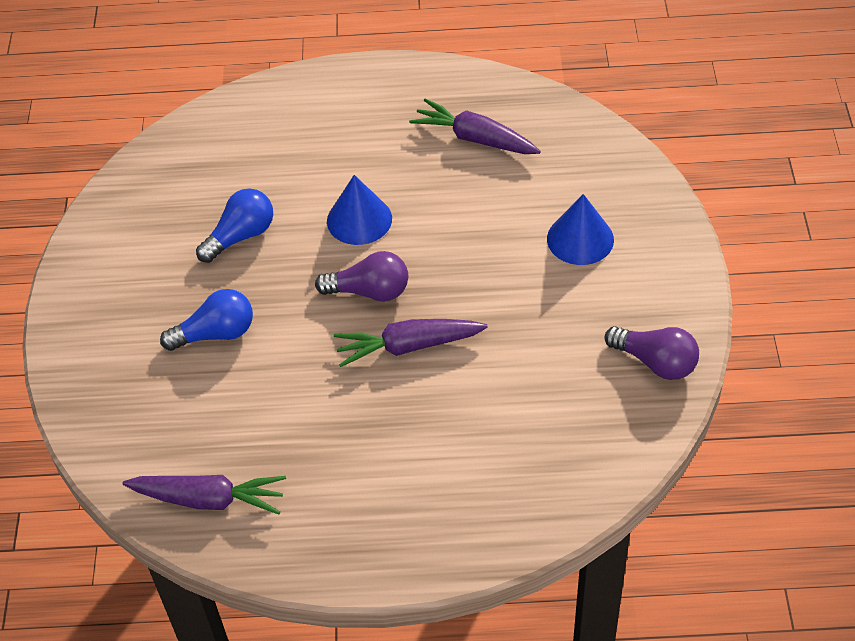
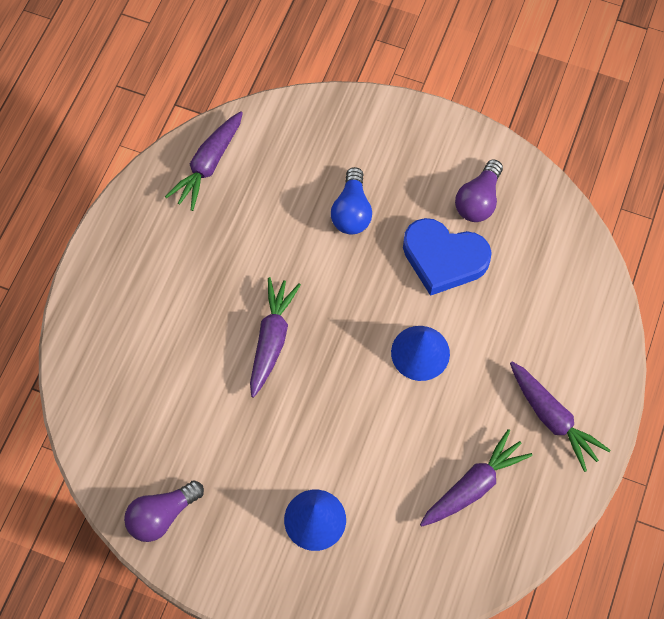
camera: 110 degrees right, 15 degrees up
blue light bulb [196,188,273,263] -> blue heart [403,218,492,296]
purple light bulb [315,251,408,302] -> purple light bulb moved to [455,159,503,222]
none -> purple carrot [510,362,611,472]

